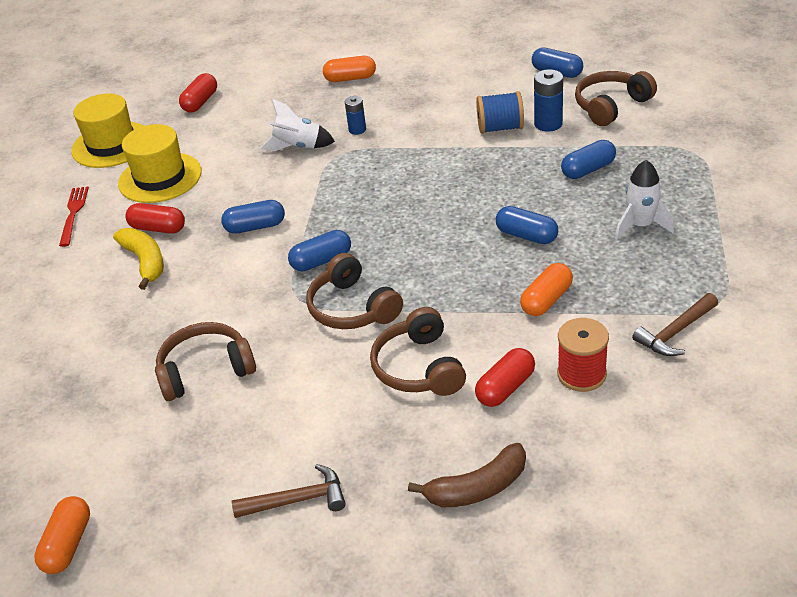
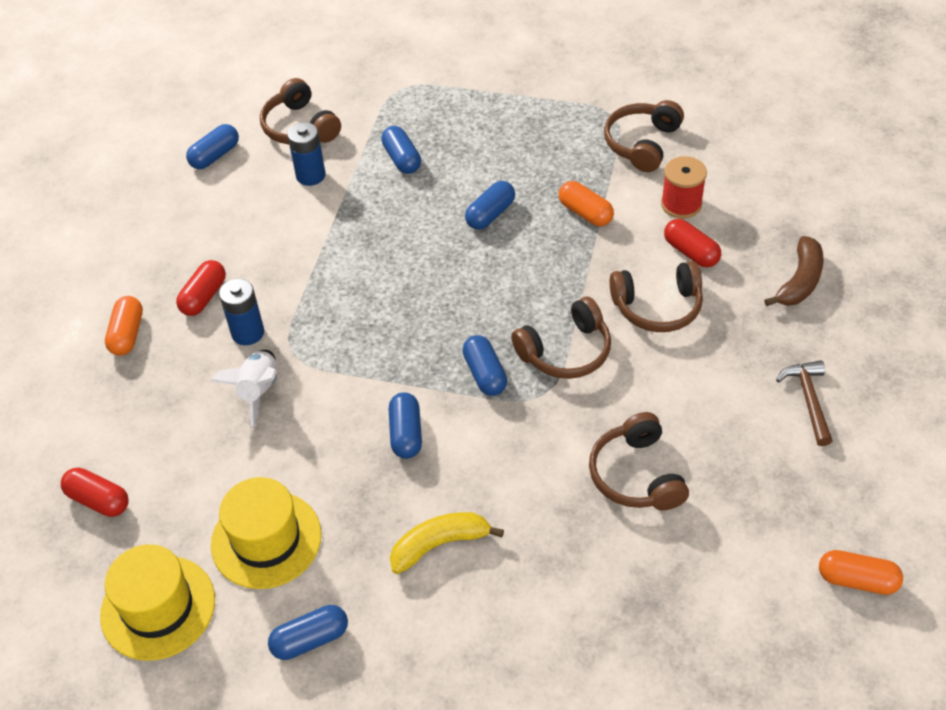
camera: 85 degrees left, 10 degrees up
red fork [59,187,89,247] -> blue capsule [268,605,348,660]
red capsule [126,203,185,234] -> red capsule moved to [176,260,226,316]
blue battery [345,96,366,135] -> blue battery [219,279,264,345], size x1.55
brown banana [408,443,526,508] -> brown banana turned 45 degrees clockwise [764,236,824,306]
blue spool [476,91,524,134] -> none
white rocket [615,160,674,240] -> none
brown hammer [632,293,718,356] -> brown headphones [604,100,684,172]

